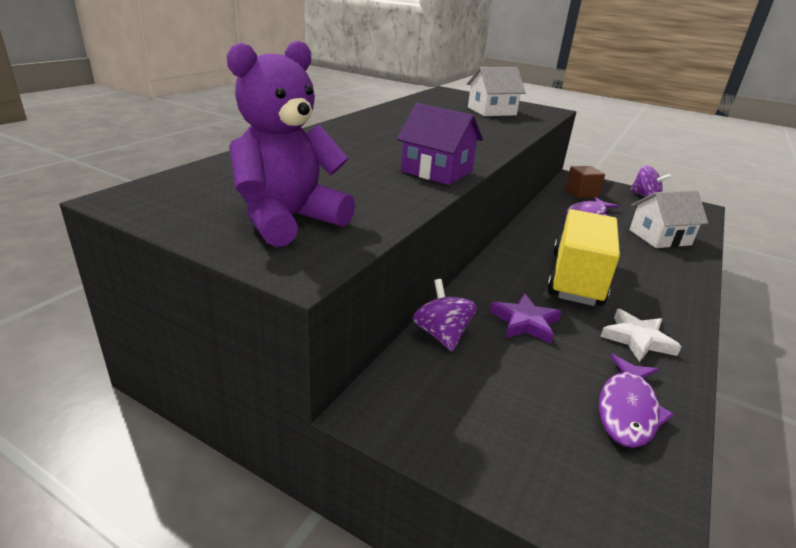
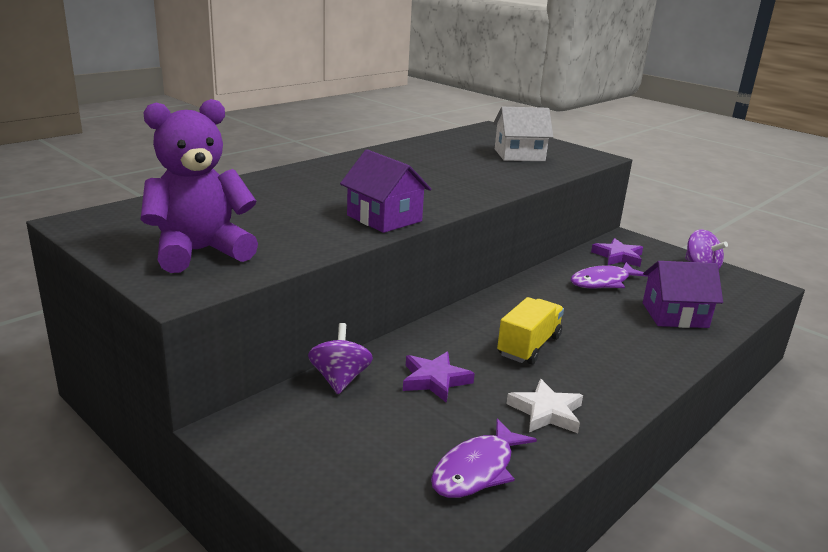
camera: 15 degrees right, 5 degrees down
yellow truck [547,209,620,306] -> yellow truck [497,297,564,365], size x0.64
brown cube [565,166,605,198] -> purple star [591,238,643,267]
white house [629,190,708,248] -> purple house [643,261,723,328]

